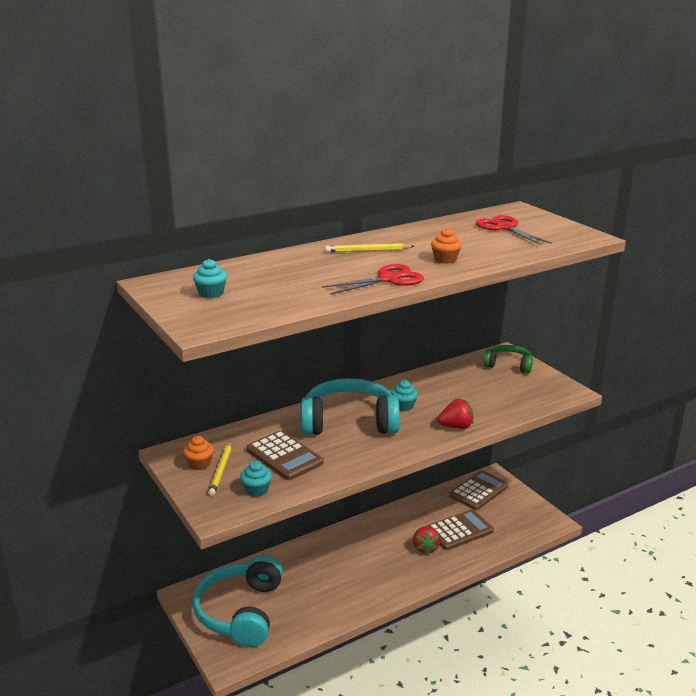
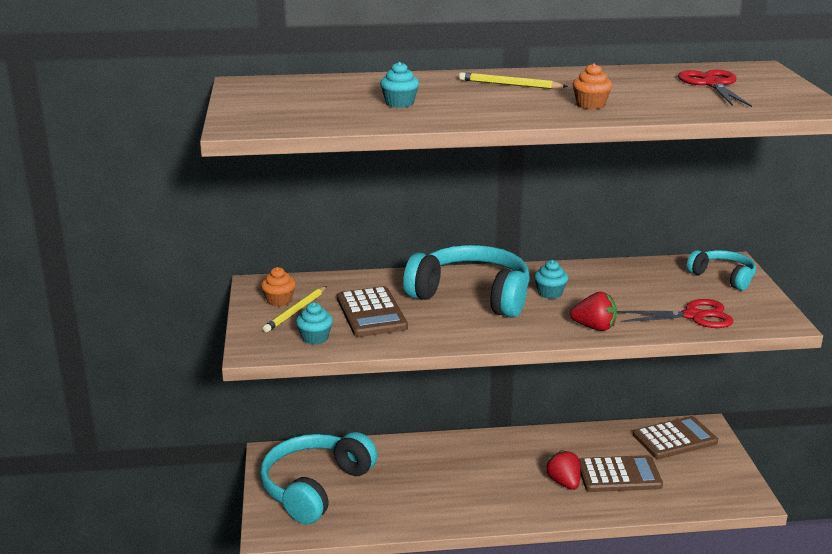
camera: 25 degrees right, 0 degrees up
turquoise cupcake [193,259,227,298] -> turquoise cupcake moved to [380,62,419,108]
red scissors [322,264,424,295] -> red scissors moved to [617,299,734,328]
red strawberry [413,526,441,555] -> red strawberry turned 135 degrees clockwise [546,450,581,490]
green headphones [484,345,533,374] -> turquoise headphones [687,250,756,290]

